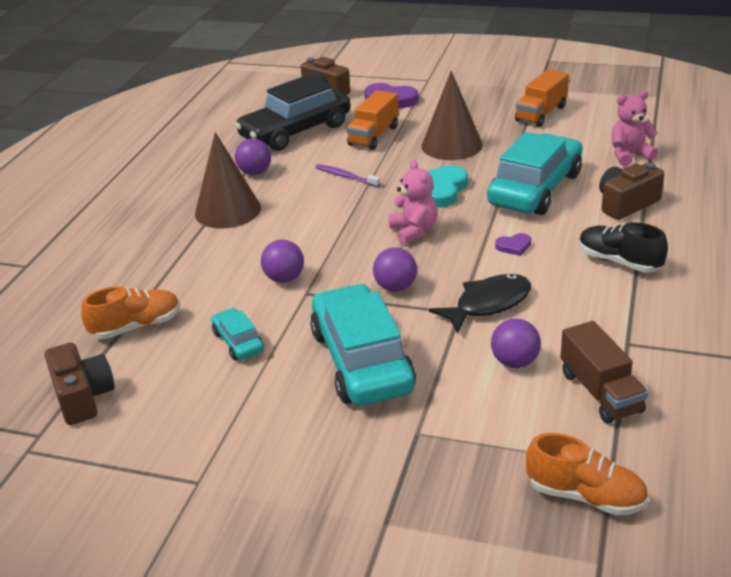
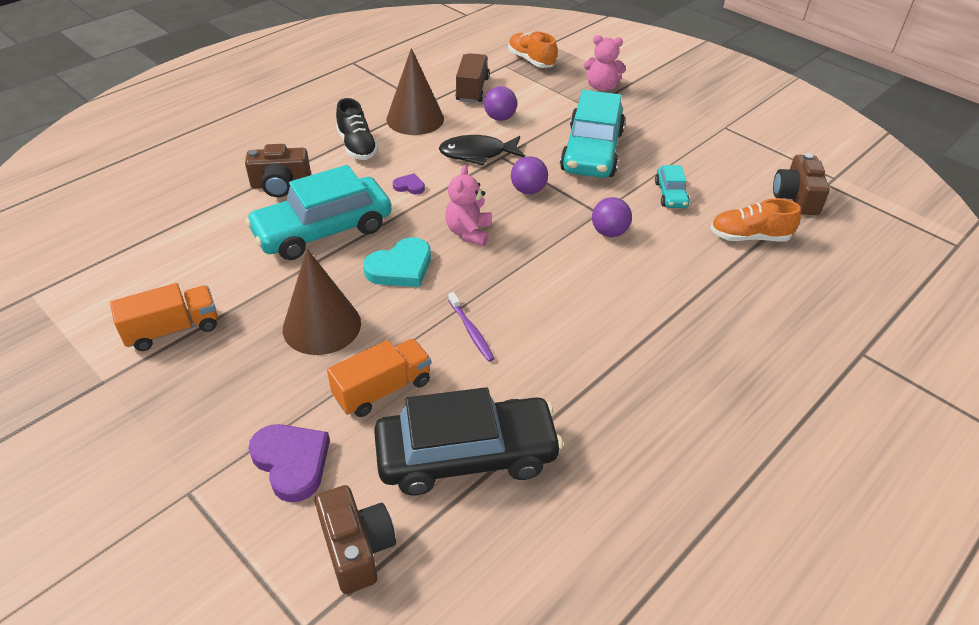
camera: 155 degrees left, 10 degrees up
brown cone [195,132,261,228] -> brown cone moved to [386,48,444,135]
purple ball [235,139,271,175] -> none
pink teddy bear [612,90,658,166] -> pink teddy bear moved to [584,35,626,91]

